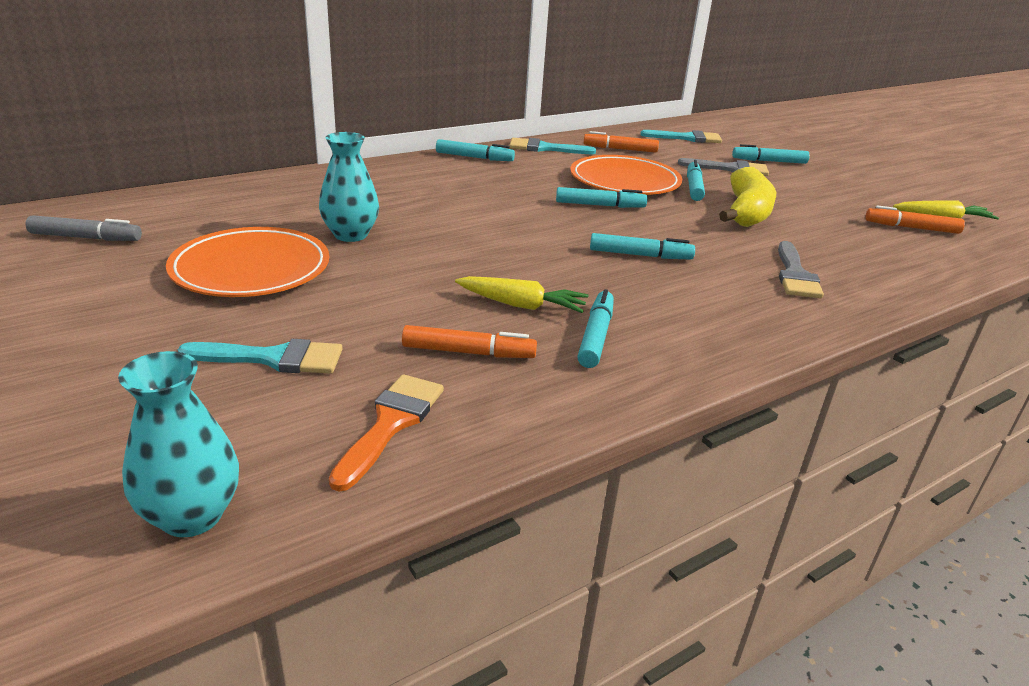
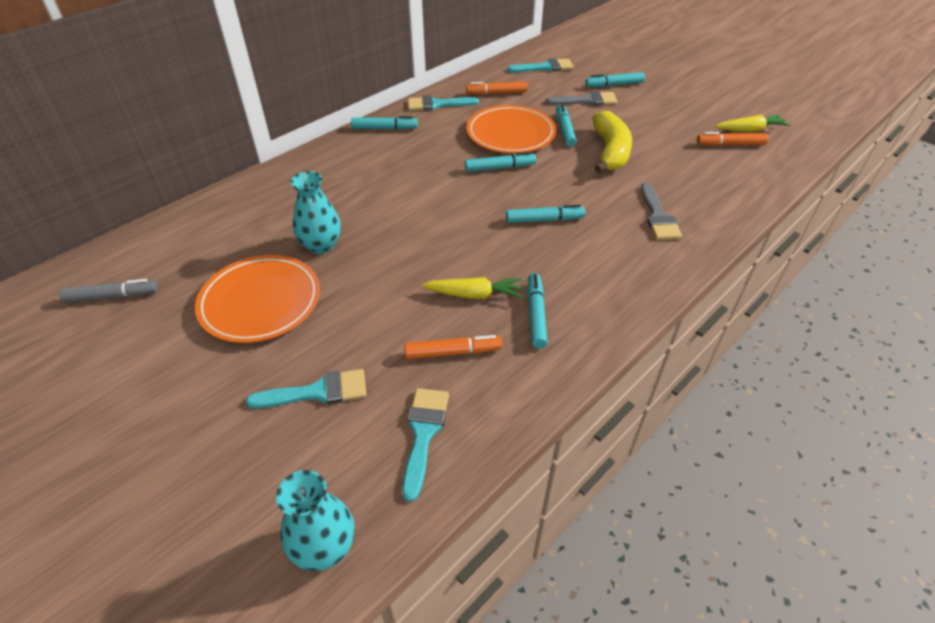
camera: 10 degrees left, 15 degrees up
orange brush [329,374,444,492] -> turquoise brush [402,388,449,502]

